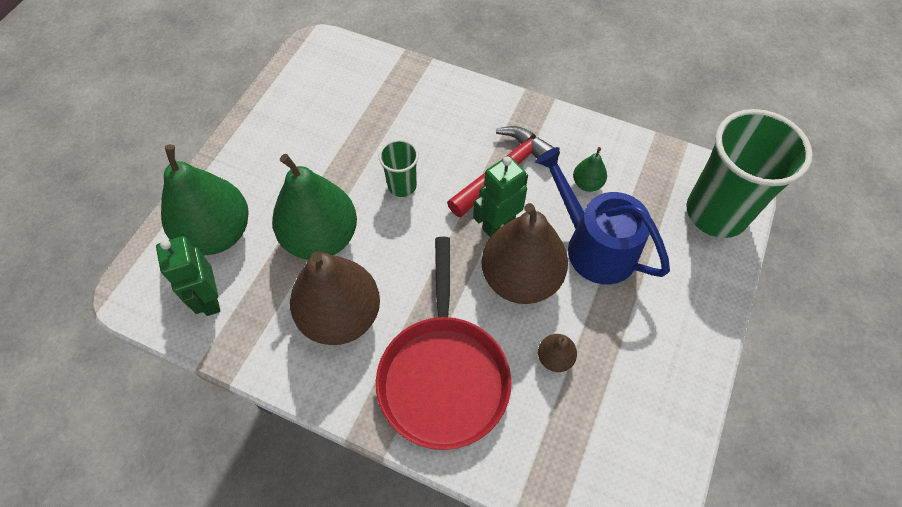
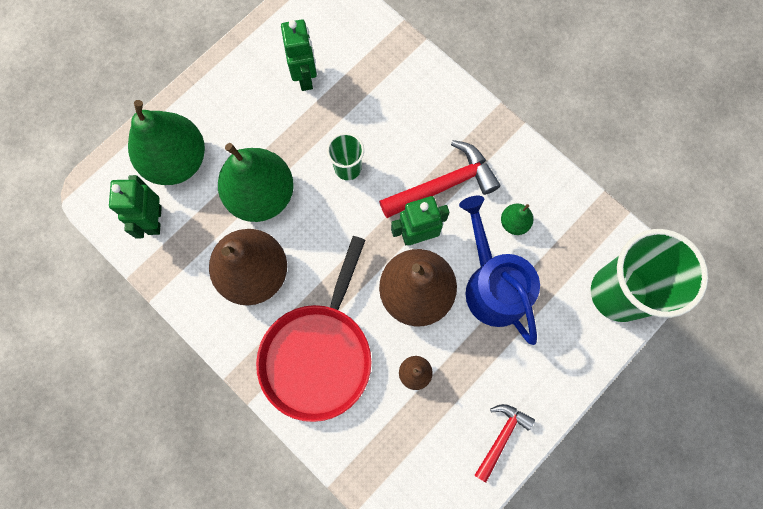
camera: 20 degrees right, 15 degrees up
none -> green robot [281,19,317,91]
none -> red hammer [474,404,535,483]

